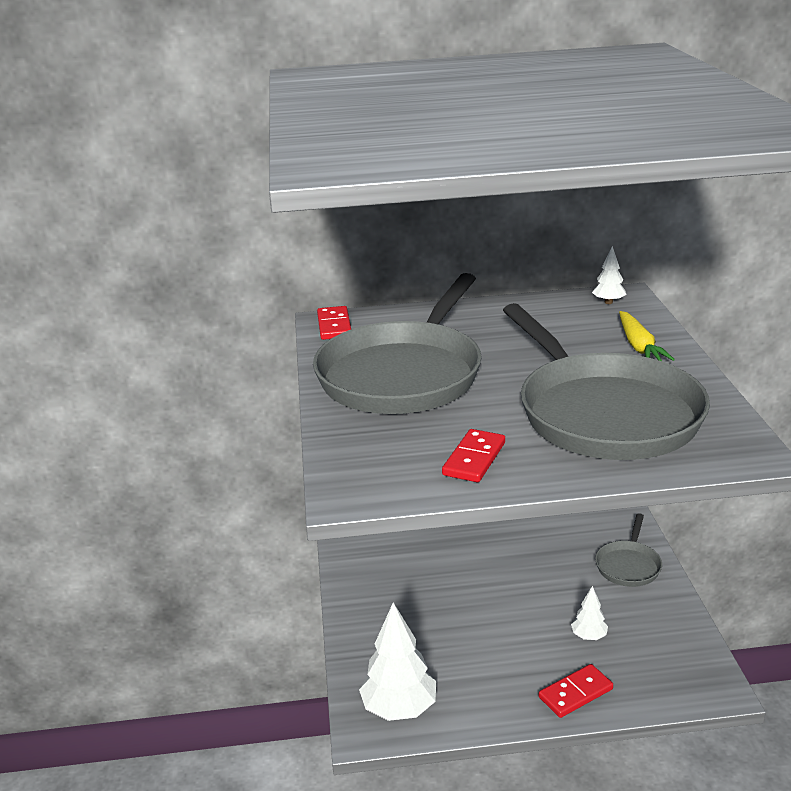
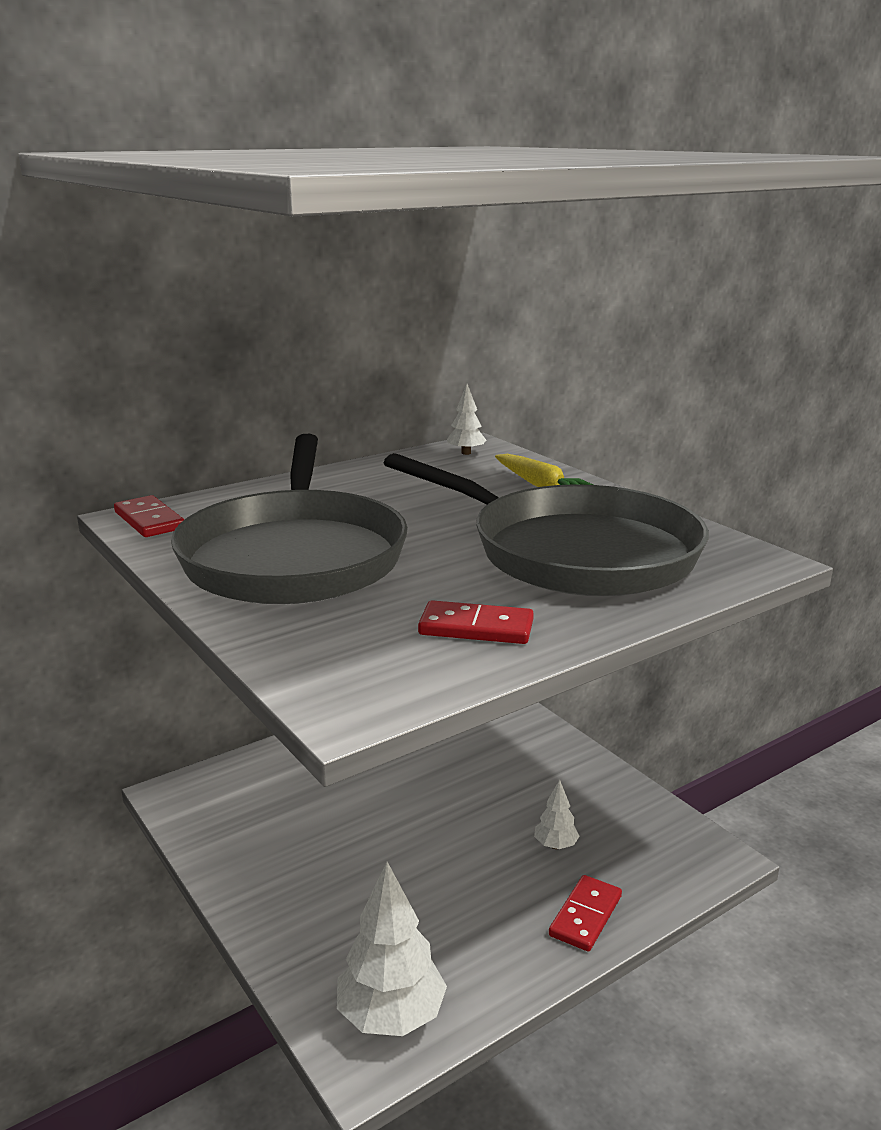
camera: 30 degrees left, 5 degrees down
red domino [442,429,505,482] -> red domino turned 75 degrees counterclockwise [418,600,534,644]
grey pan [595,513,662,587] -> none

